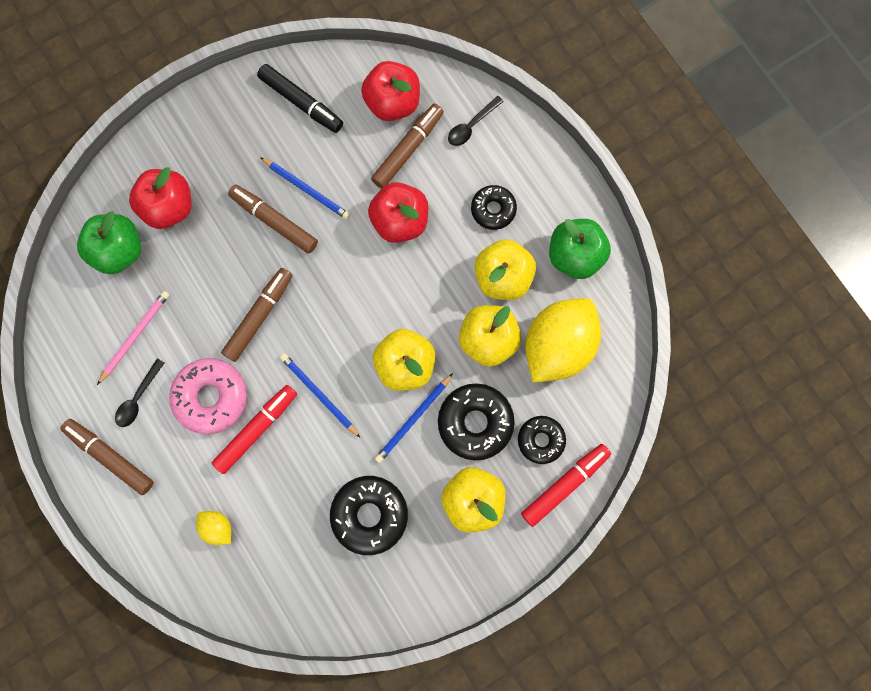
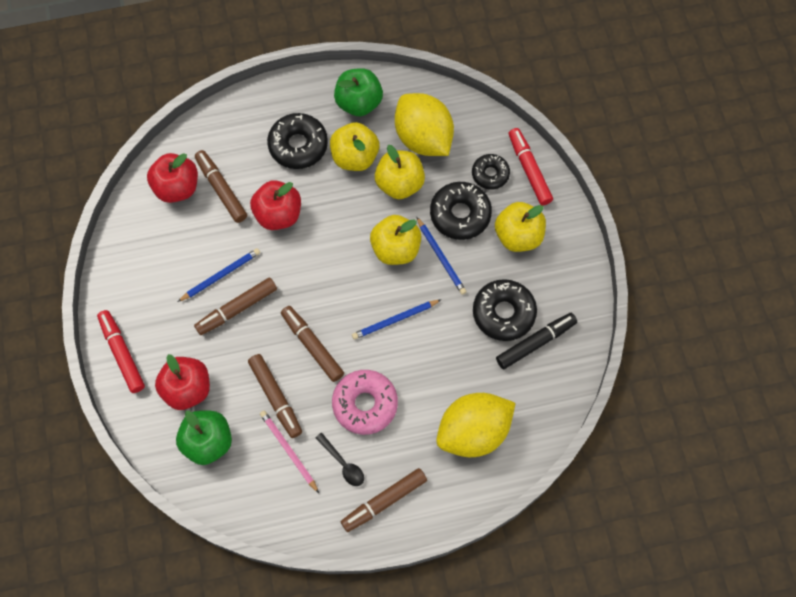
camera: 70 degrees left, 10 degrees down
yellow lemon [196,511,231,545] -> yellow lemon [436,393,515,457], size x2.32
red marker [212,385,297,474] -> red marker moved to [97,310,145,393]
black marker [257,64,343,133] -> black marker moved to [496,313,577,369]
black spoon [448,96,504,146] -> none
black donut [471,185,517,230] -> black donut [267,113,328,169], size x1.59
none -> brown marker [248,354,302,438]

